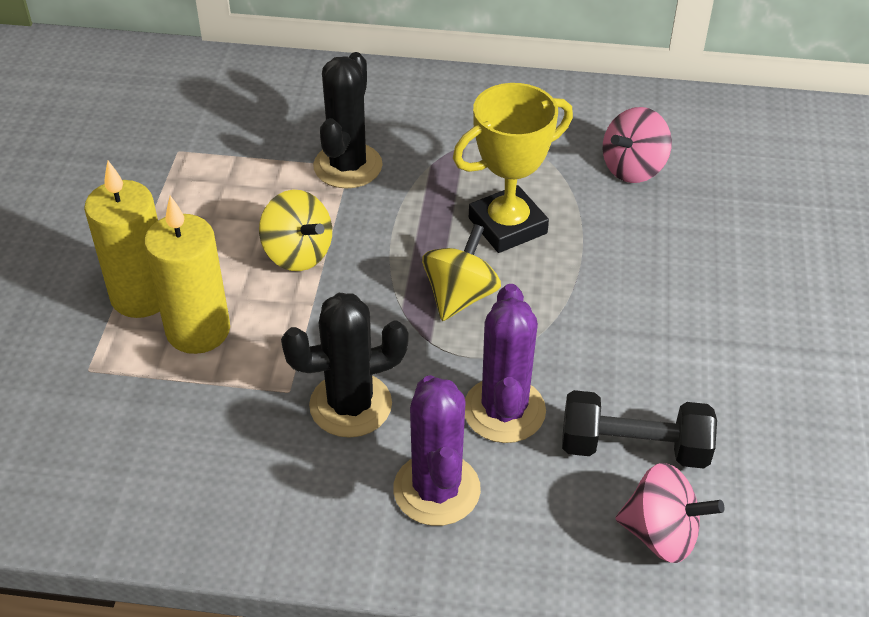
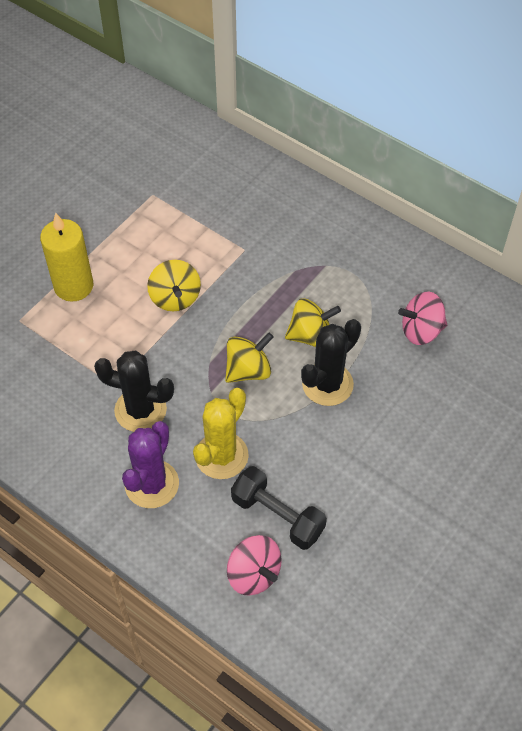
camera: 30 degrees right, 10 degrees up
yellow candle [144,195,230,354] -> none
black cactus [313,52,383,189] -> black cactus moved to [301,319,361,406]
yellow trophy [453,83,573,253] -> yellow spinning top [285,299,341,347]
purple cactus [465,284,546,443] -> yellow cactus [193,388,249,479]

